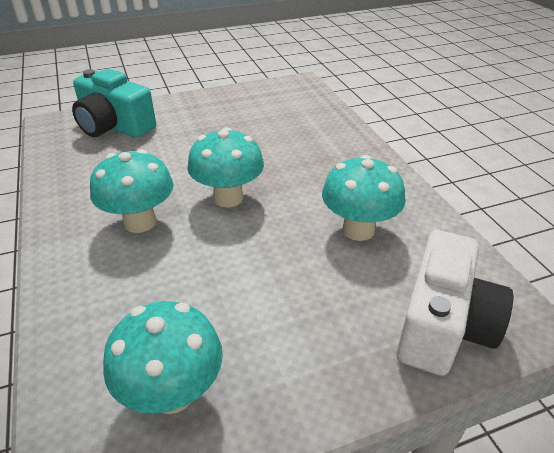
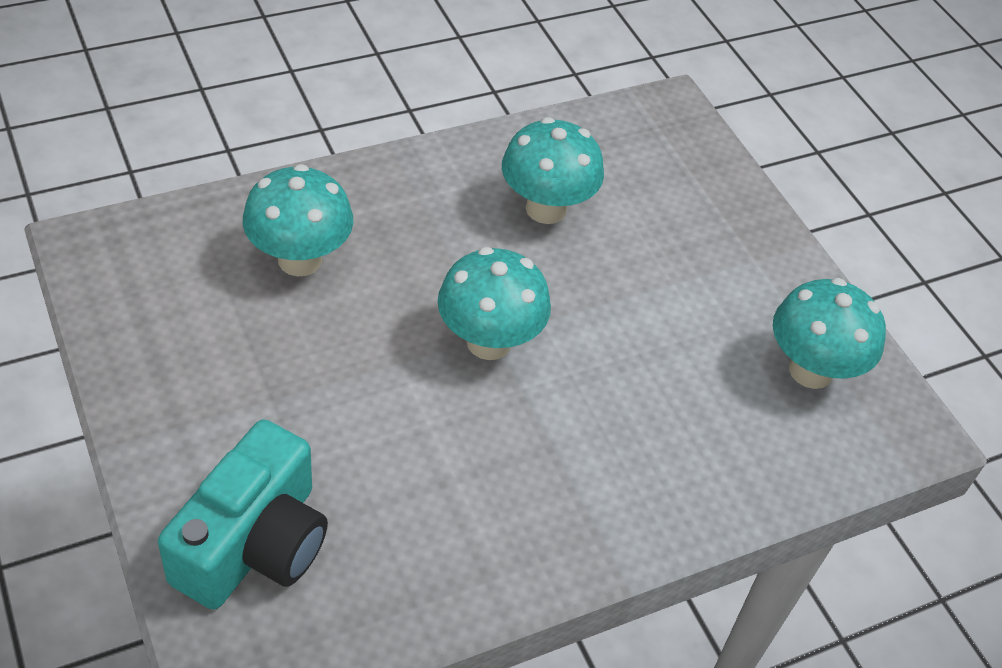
camera: 100 degrees left, 10 degrees up
turquoise mushroom [90,149,173,233] -> turquoise mushroom moved to [243,164,353,276]
white camera [396,230,513,376] -> none

